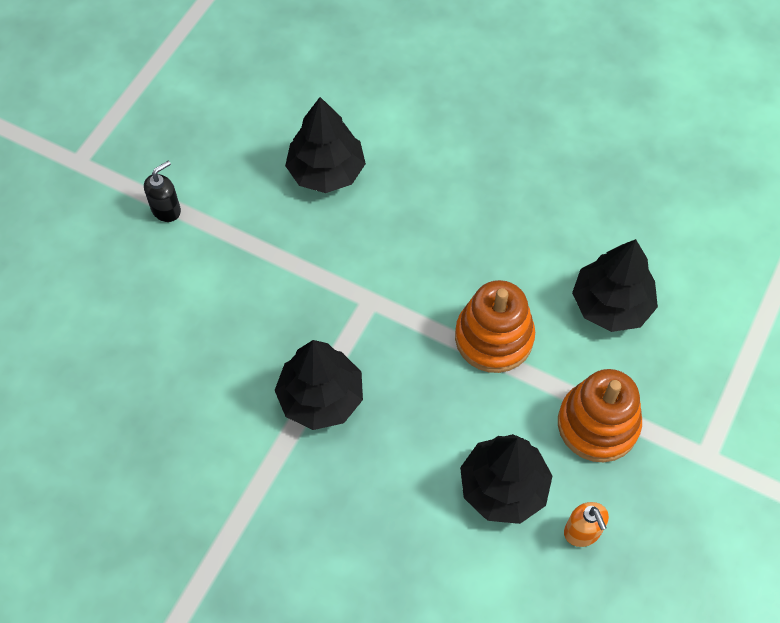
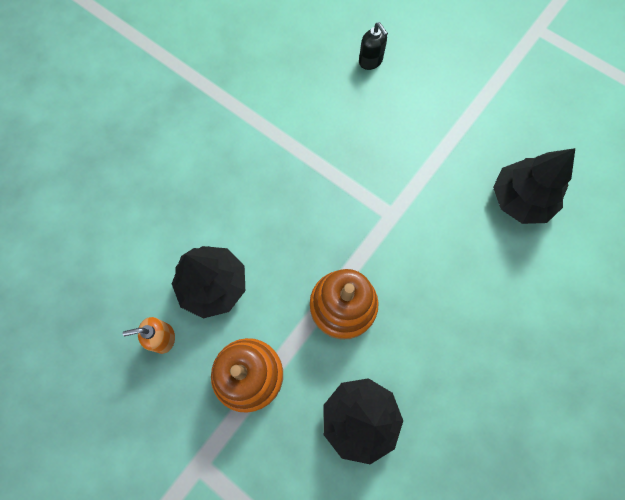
camera: 100 degrees right, 10 degrees up
black soap dispenser [144,161,181,222] -> black soap dispenser moved to [359,22,388,70]
black tree [275,340,363,430] -> none

